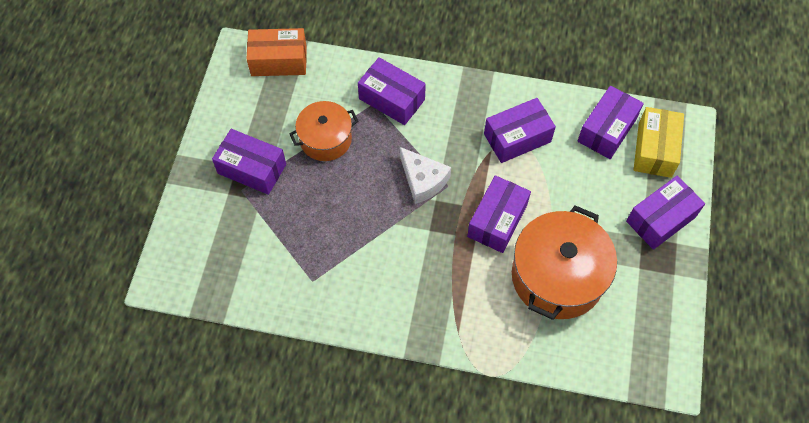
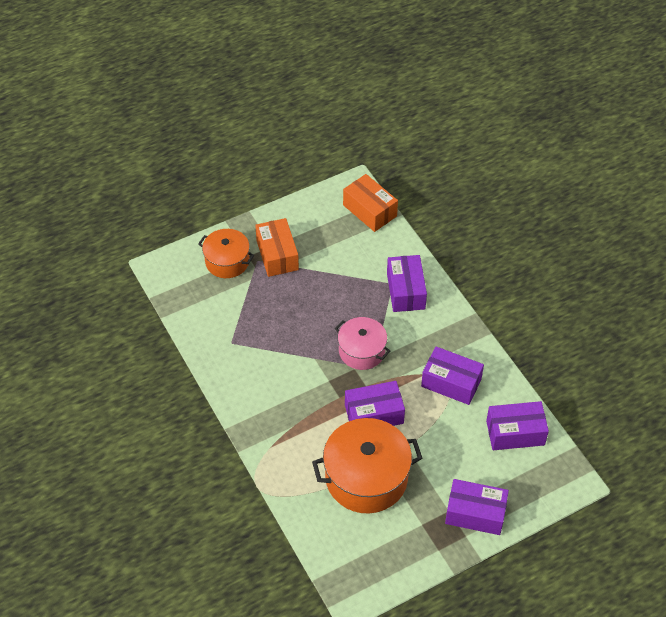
camera: 50 degrees right, 10 degrees down
purple box [212,129,286,195] -> orange box [255,218,299,277]
orange pot [289,101,358,161] -> orange pot moved to [198,229,254,278]
white cheese [400,147,451,204] -> pink pot [335,317,390,370]
yellow box [634,107,684,178] -> none

